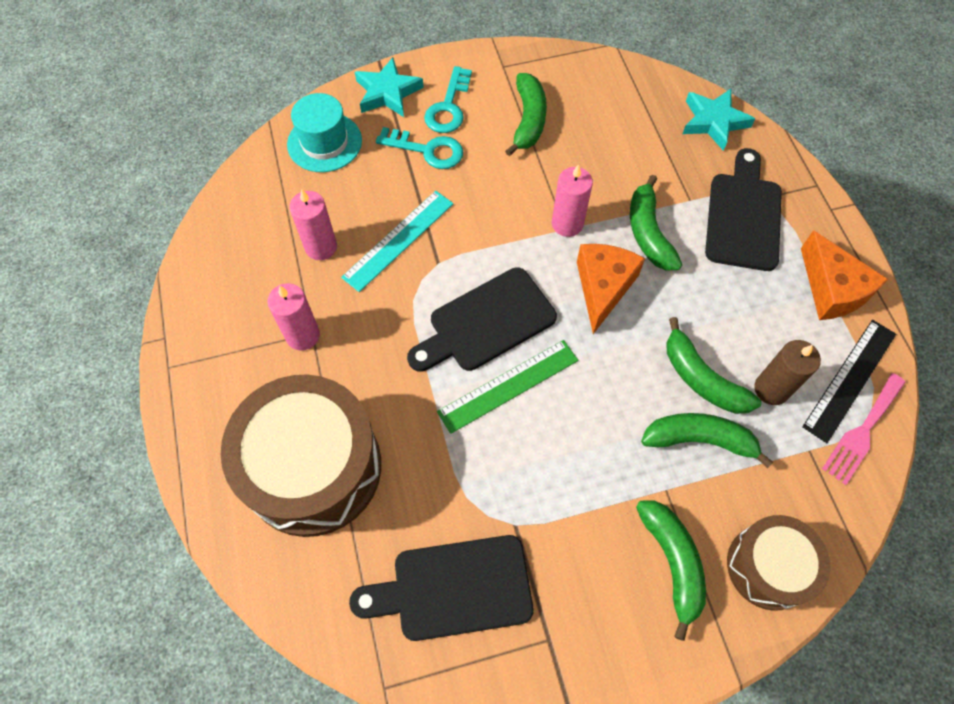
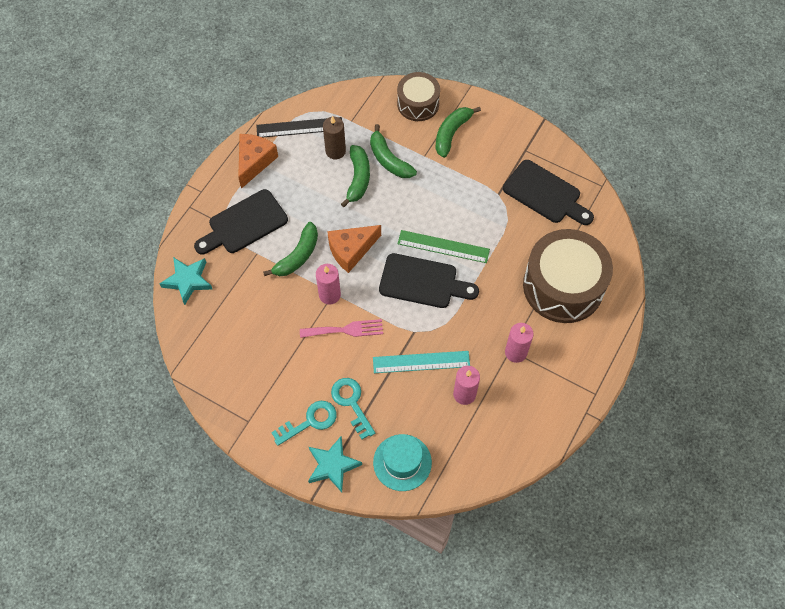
camera: 135 degrees left, 0 degrees up
green banana [505,73,547,156] -> none
pink fork [822,373,905,485] -> pink fork moved to [300,319,383,338]

